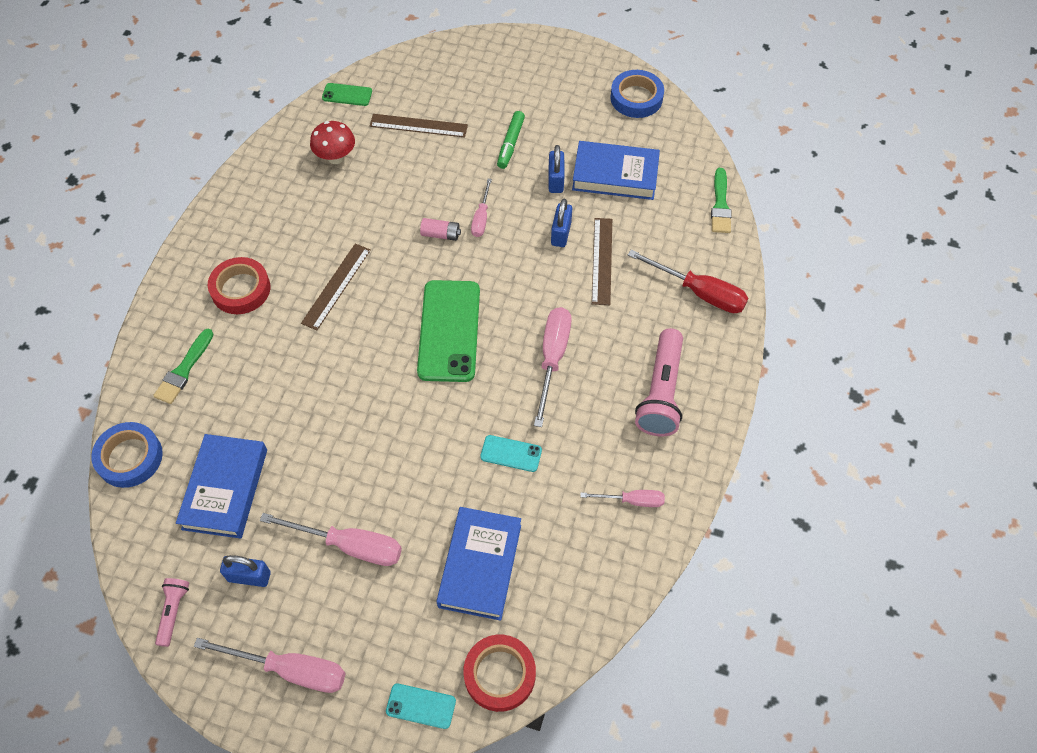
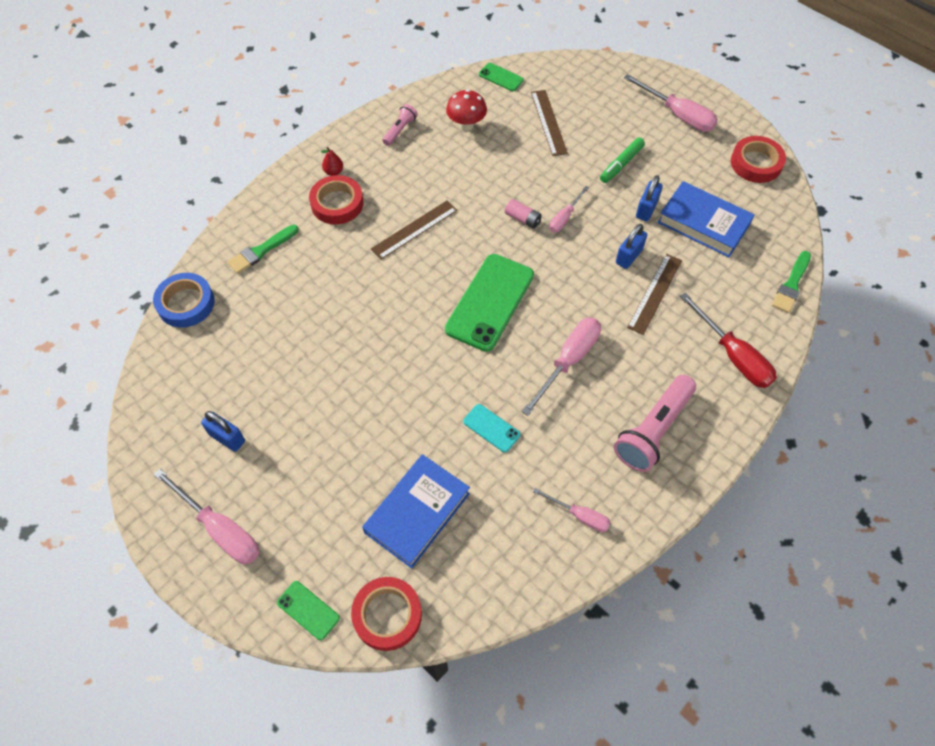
camera: 25 degrees right, 0 degrees up
pink flashlight [155,578,189,647] -> pink flashlight moved to [382,104,418,146]
blue book [176,434,267,539] -> none
pink screwdriver [260,513,402,566] -> pink screwdriver moved to [624,74,718,132]
brown ruler [370,114,468,137] -> brown ruler turned 45 degrees clockwise [531,90,568,156]
turquoise phone [386,683,456,729] -> green phone [277,581,340,640]
blue tape [610,70,664,118] -> red tape [731,136,786,183]
none -> red pear [321,147,343,176]

